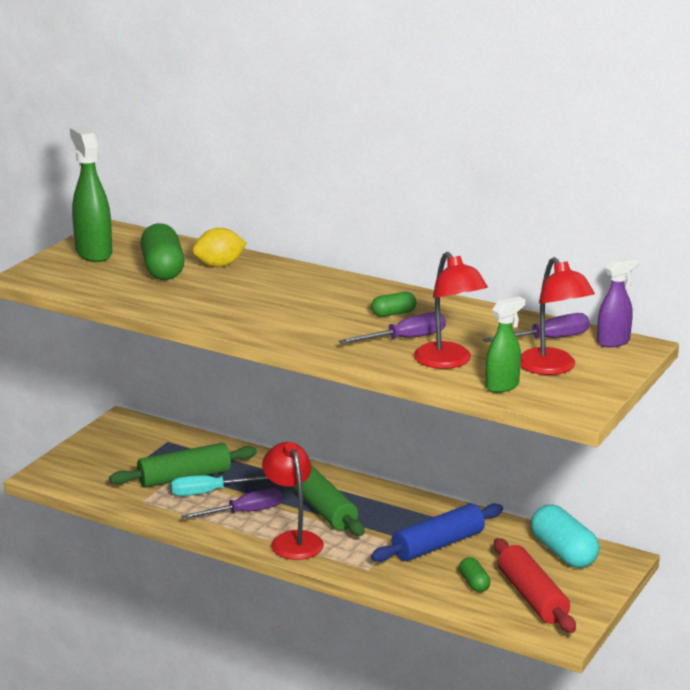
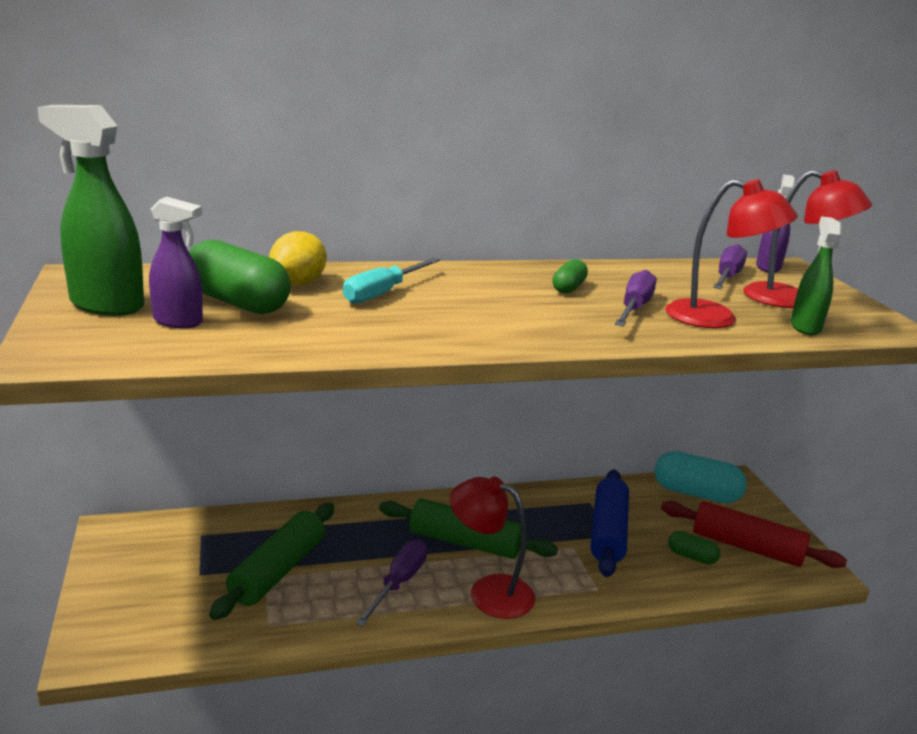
camera: 45 degrees left, 0 degrees up
turquoise screwdriver [171,475,268,496] -> turquoise screwdriver moved to [343,258,440,304]
none -> purple spray bottle [149,197,203,328]

